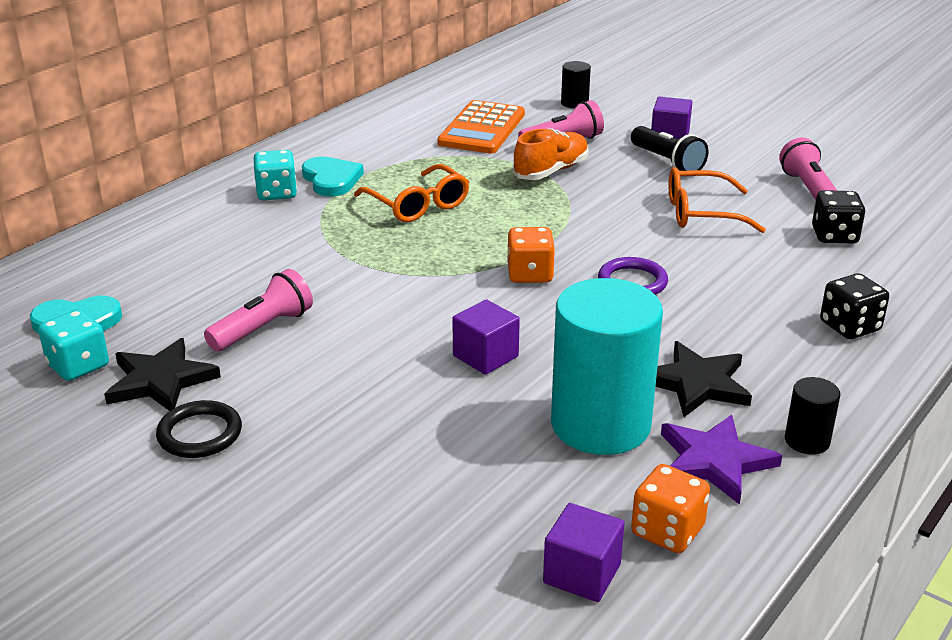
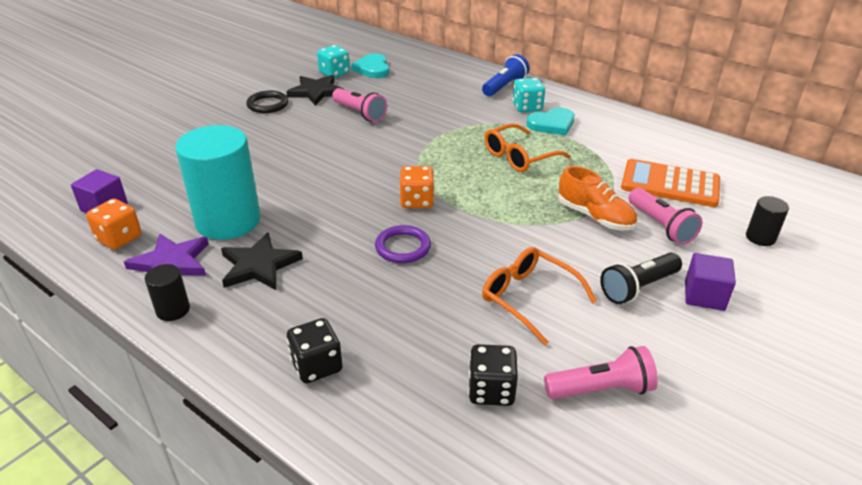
camera: 90 degrees right, 5 degrees up
purple cube [452,299,520,375] -> none
orange glasses [669,167,766,233] -> orange glasses turned 45 degrees counterclockwise [482,247,597,345]
none -> blue flashlight [482,54,529,96]

